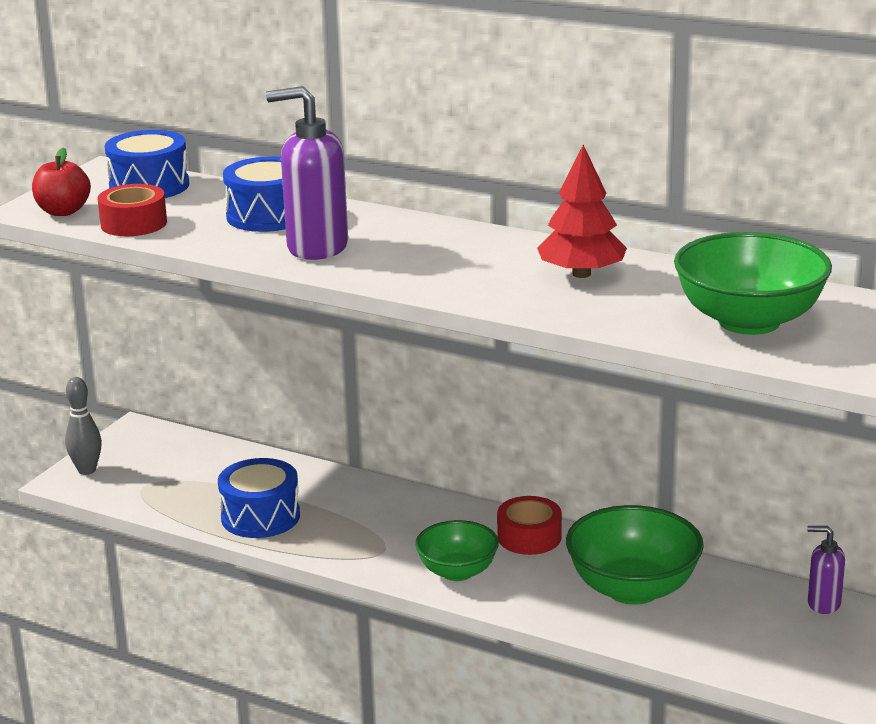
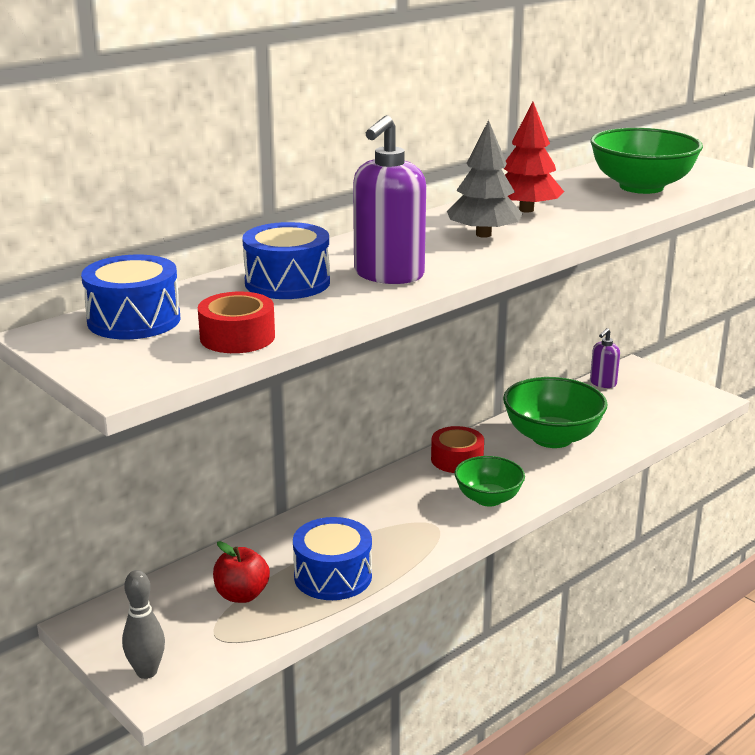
camera: 70 degrees left, 0 degrees up
red apple [32,148,91,216] -> red apple moved to [213,541,270,603]
none -> grey tree [447,120,523,238]

